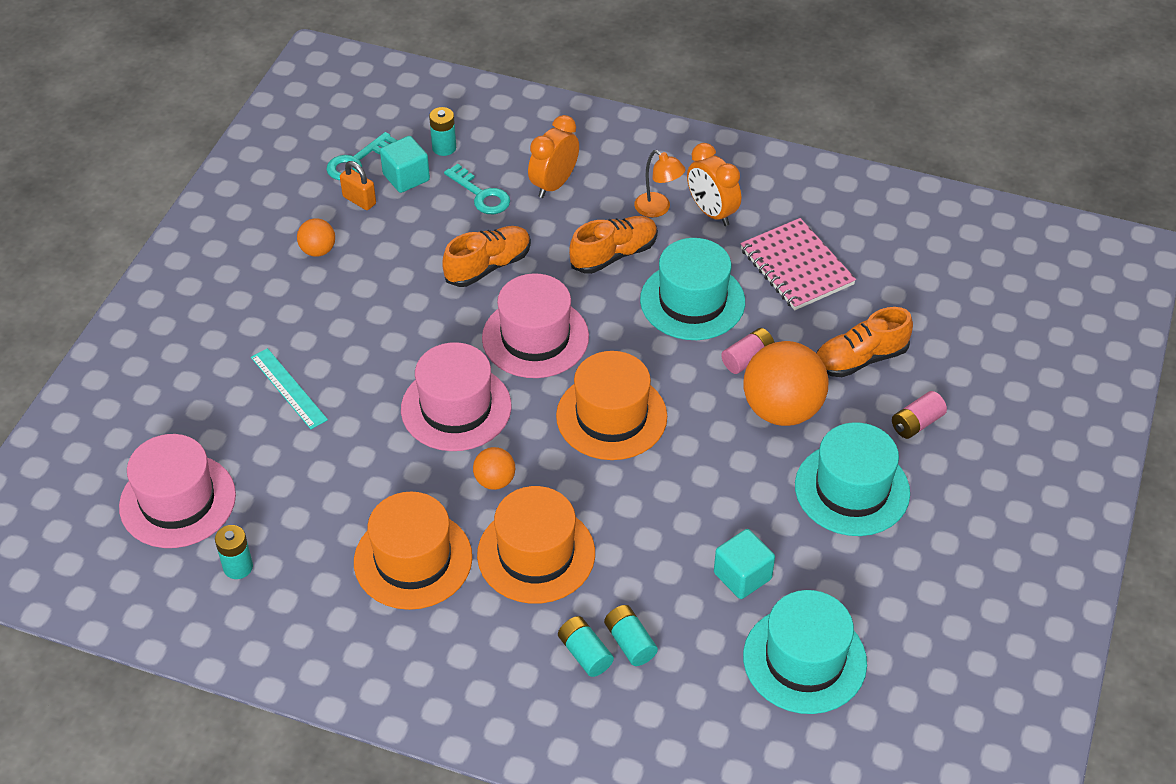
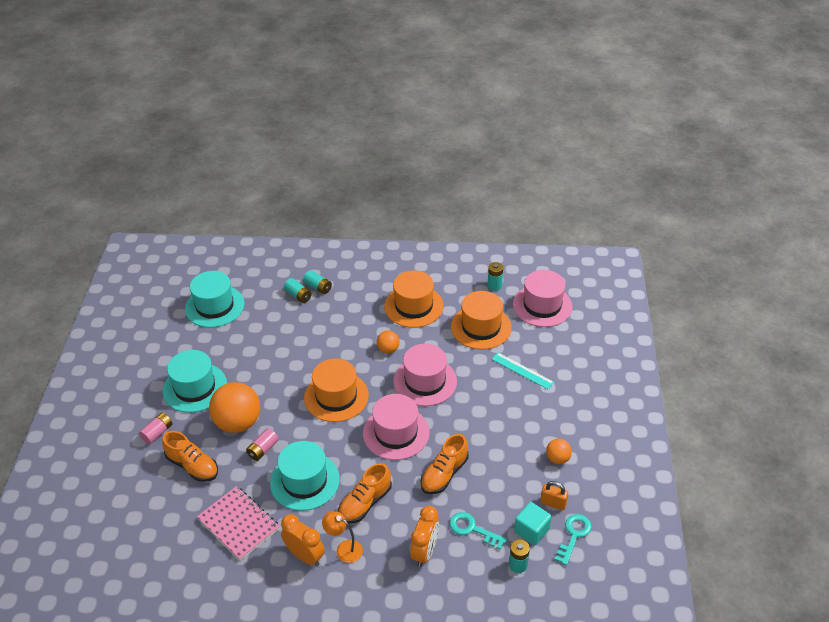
camera: 165 degrees right, 5 degrees down
orange hat [477,486,595,604] -> orange hat moved to [451,291,512,350]
turquoise cube [714,529,775,599] -> none
orange shoe [816,307,913,377] -> orange shoe turned 75 degrees clockwise [162,431,218,482]

